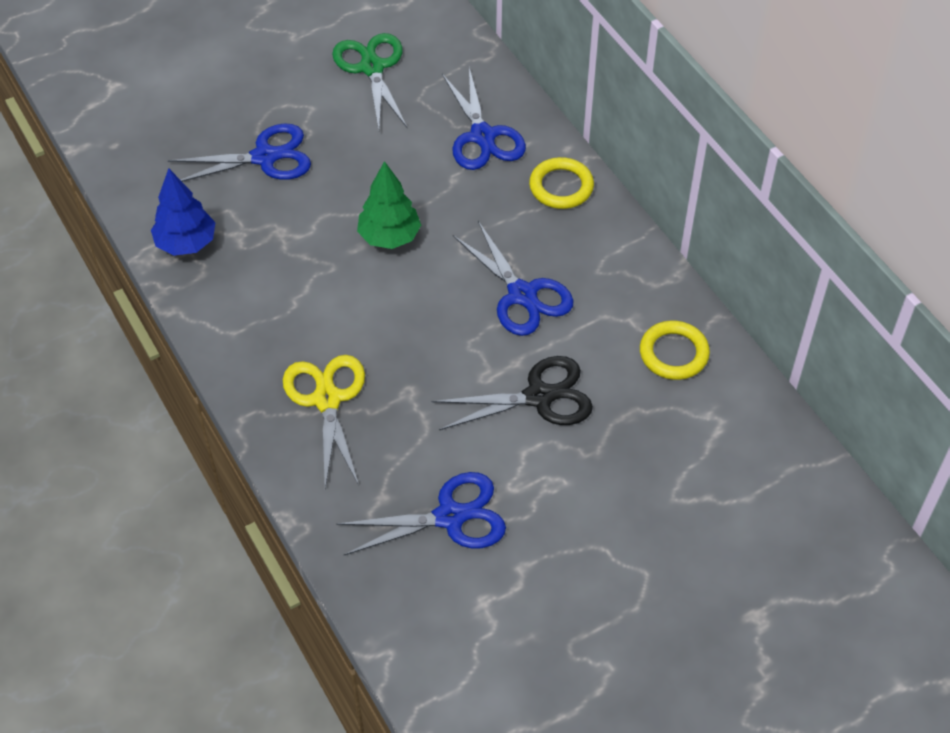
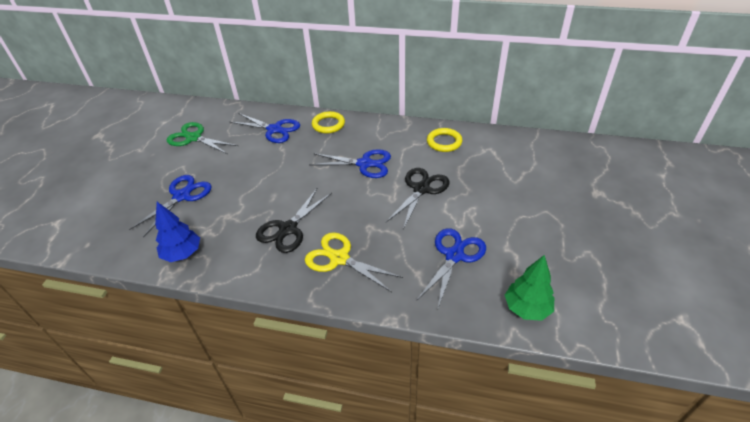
camera: 45 degrees left, 10 degrees down
green tree [357,161,421,249] -> green tree moved to [505,255,554,321]
none -> black scissors [256,189,332,253]

